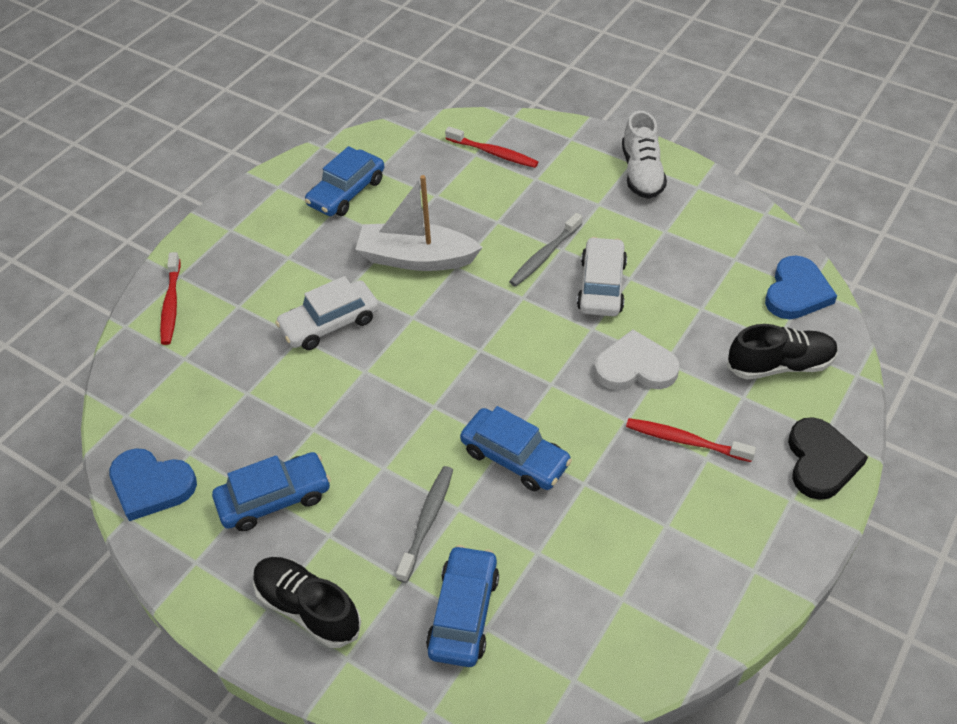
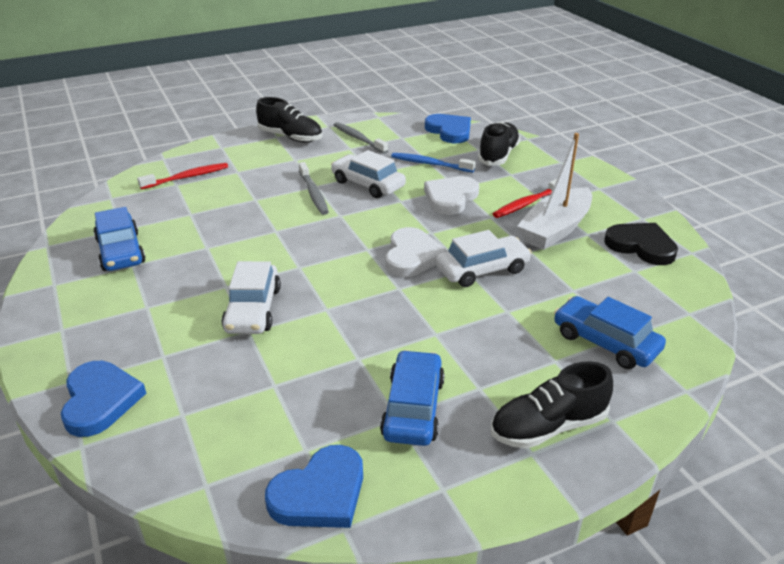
camera: 60 degrees left, 15 degrees down
red toothbrush [160,252,180,345] -> blue heart [61,361,146,437]
white boat [355,175,483,271] -> white boat moved to [517,133,592,250]
grey toothbrush [396,466,453,583] -> grey toothbrush moved to [334,122,388,154]
blue car [460,406,572,491] -> white car [436,230,532,287]
white shoe [622,110,667,199] -> black shoe [256,97,322,142]
black heart [788,417,868,500] -> black heart moved to [604,223,678,265]
none -> white heart [386,227,448,277]
none -> blue toothbrush [391,153,476,173]

